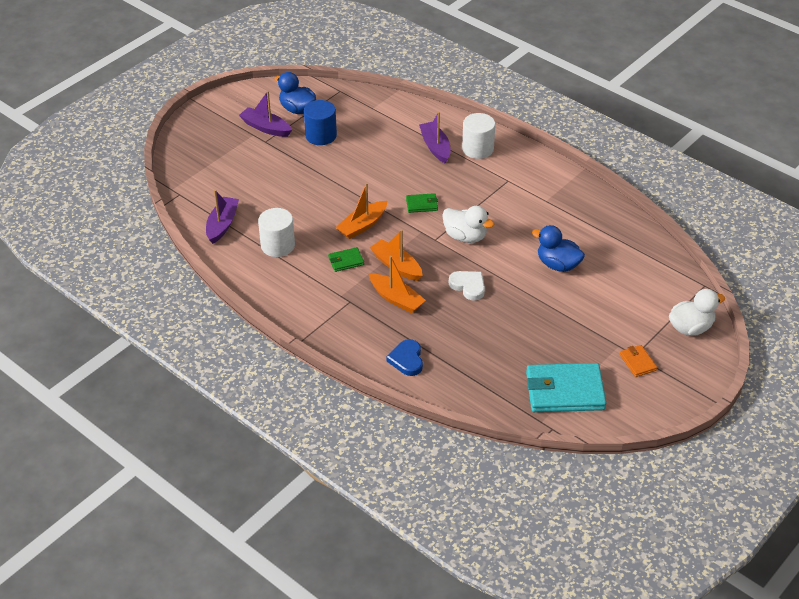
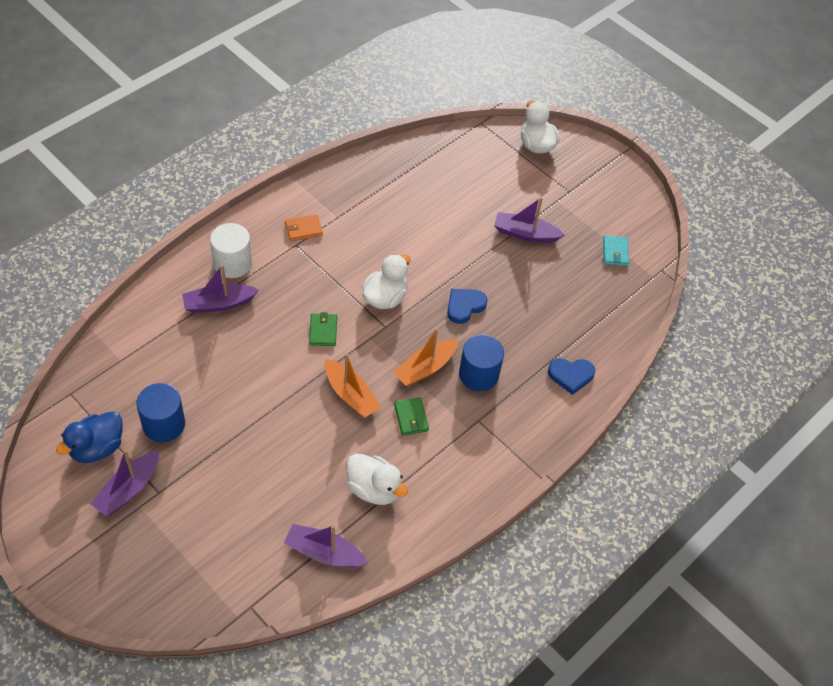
camera: 90 degrees left, 10 degrees up
white cylinder [258,208,295,257] -> white duck [346,454,408,505]
orange boat [369,256,426,313] -> blue cylinder [459,335,504,391]
white heart [449,271,485,301] -> blue heart [447,289,488,324]
turquoise wallet [526,363,606,412] -> turquoise wallet [603,236,629,266], size x0.46
blue duck [532,225,585,272] -> none
orange wallet [620,345,657,377] -> orange wallet moved to [285,215,323,241]
none -> purple boat [494,197,565,243]

